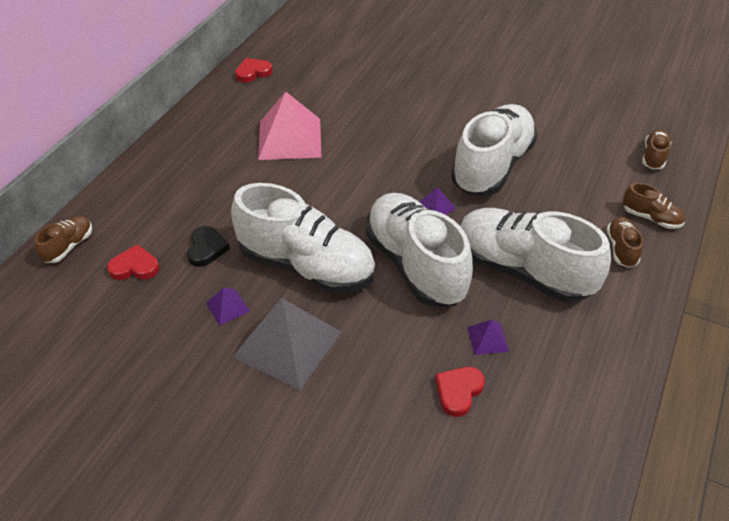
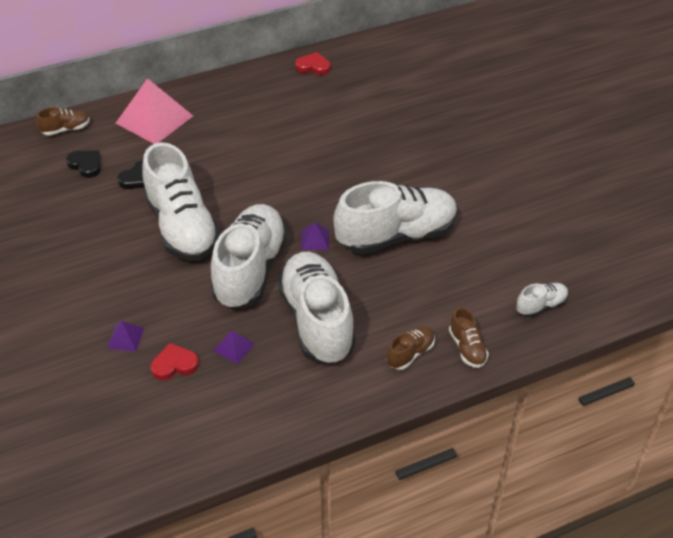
camera: 40 degrees right, 0 degrees up
red heart [107,244,159,280] -> black heart [66,150,101,178]
purple pyramid [206,287,250,326] -> purple pyramid moved to [107,321,144,352]
grey pyramid [232,298,342,390] -> none
pink pyramid [258,92,322,160] -> pink pyramid moved to [116,78,193,144]
brown shoe [642,129,671,169] -> white shoe [516,283,569,317]

